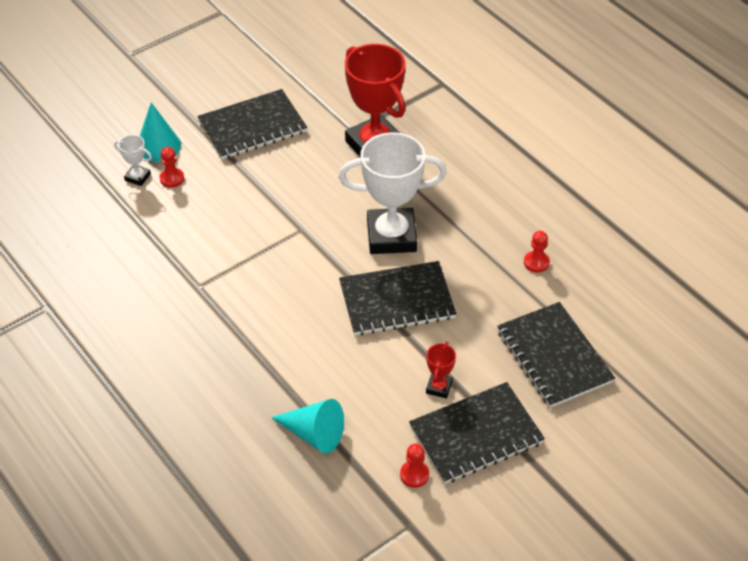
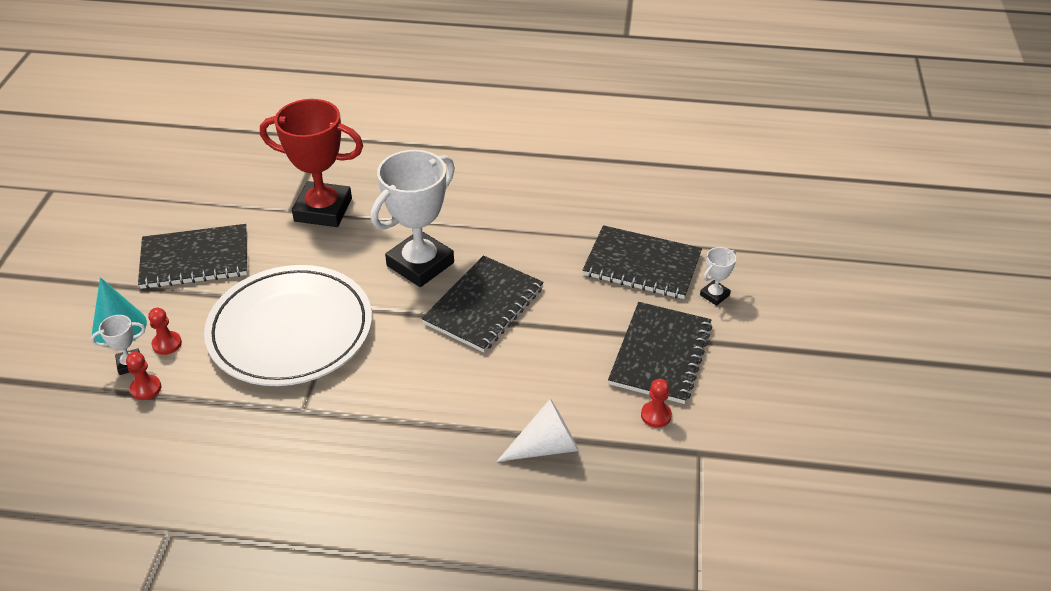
camera: 45 degrees left, 5 degrees down
black notebook [197,89,307,160] -> black notebook turned 60 degrees clockwise [138,224,247,289]
turquoise cone [271,399,344,453] -> white cone [497,398,579,462]
red trophy [426,342,456,398] -> none
red pawn [524,231,550,273] -> red pawn moved to [126,352,161,400]
none -> white plate [204,265,372,386]
none -> white trophy [700,247,736,306]

